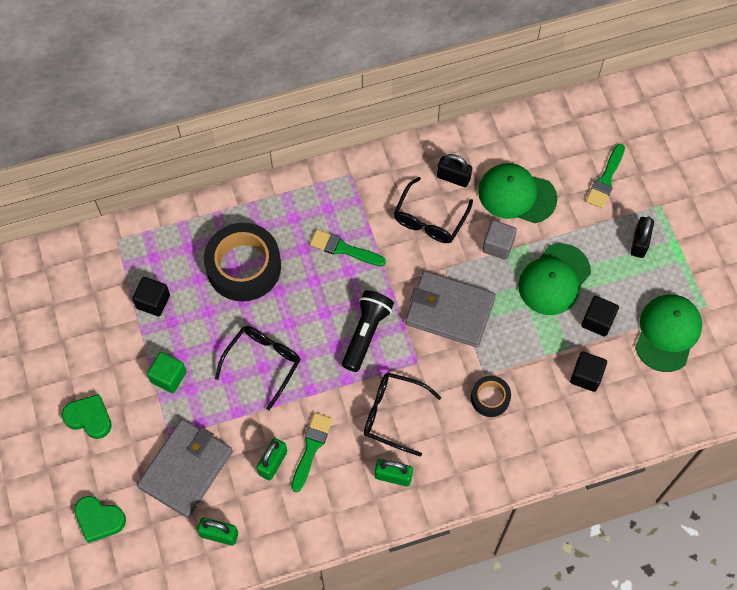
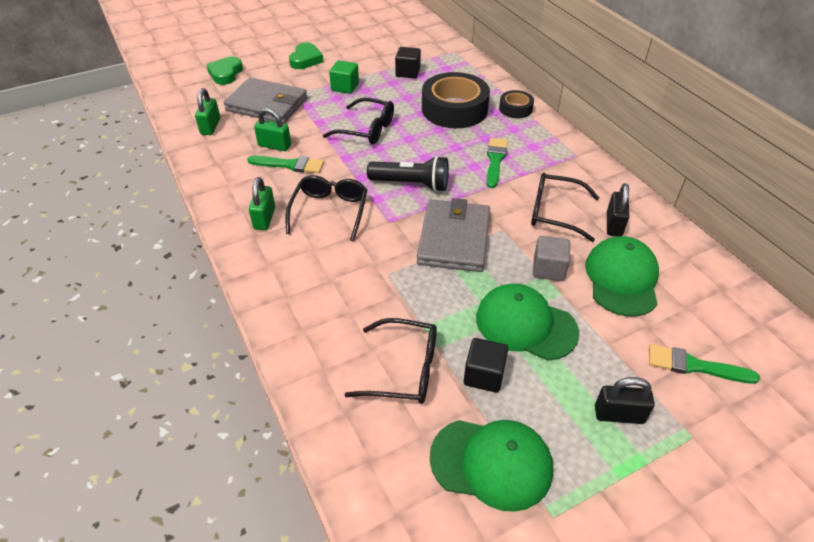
camera: 80 degrees right, 20 degrees down
black tape [471,376,511,417] -> black tape moved to [499,90,534,118]
black cube [570,351,607,392] -> black glasses [344,318,437,404]

